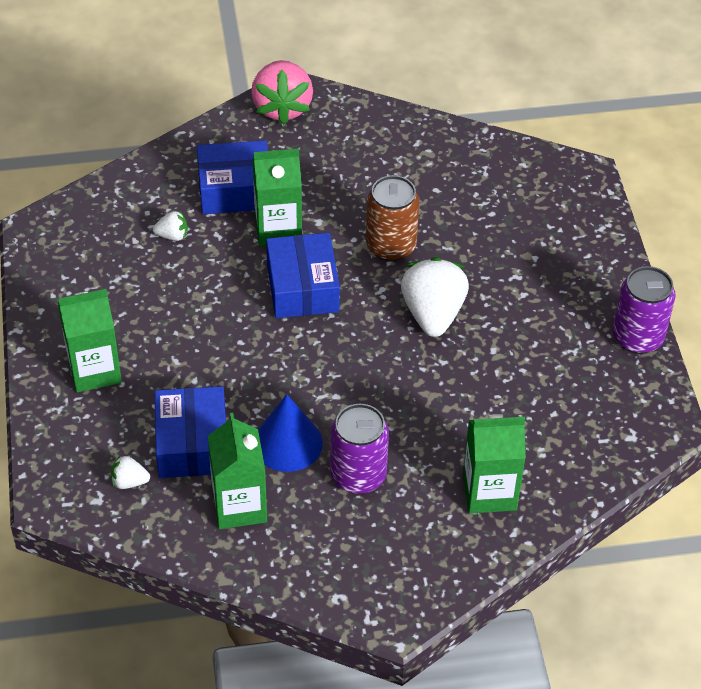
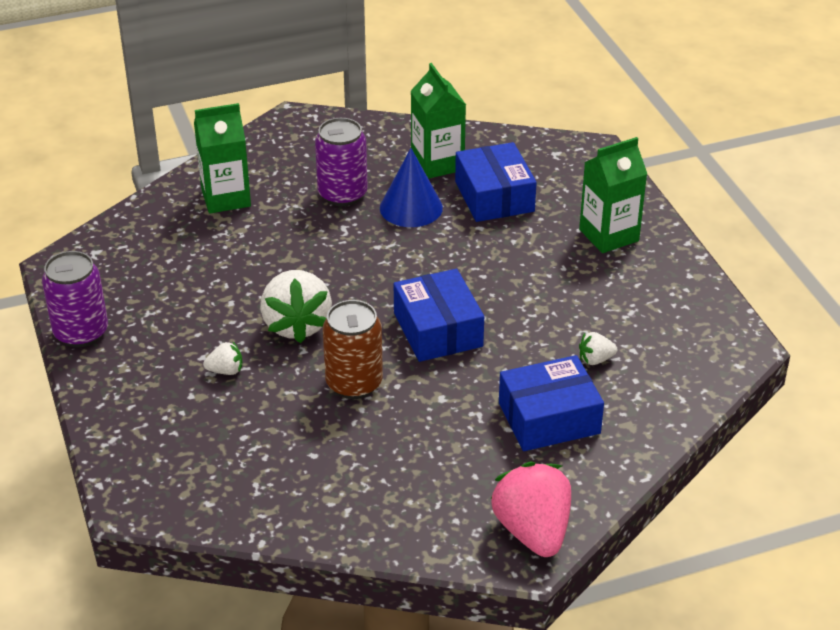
camera: 170 degrees right, 10 degrees down
white strawberry [111,455,150,489] -> white strawberry moved to [203,341,242,375]
green carton [253,149,302,246] -> none

